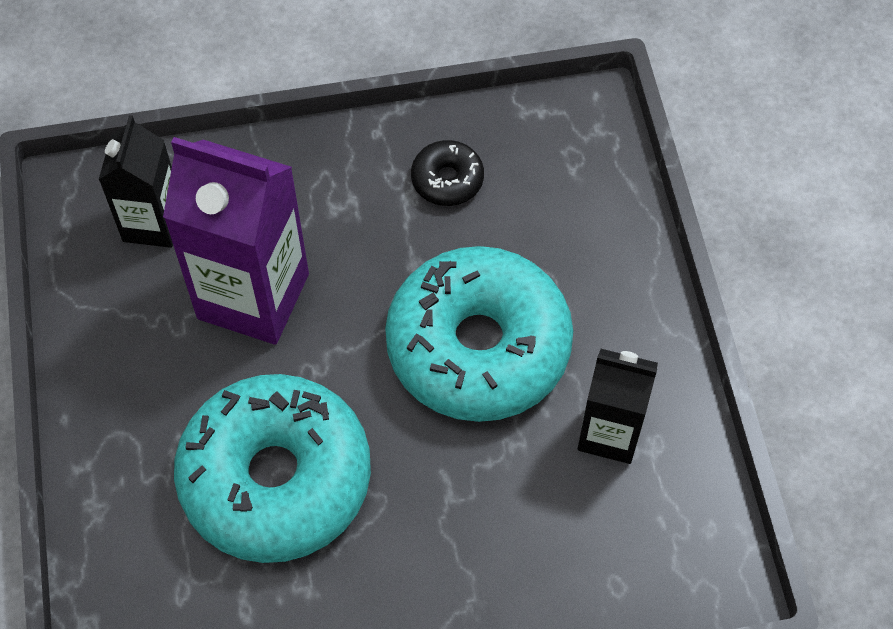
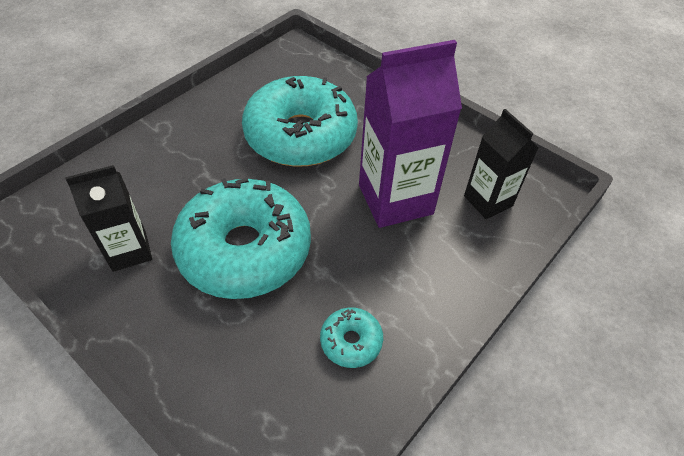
camera: 140 degrees right, 10 degrees down
black donut [411,140,484,206] -> turquoise donut [320,307,383,368]

